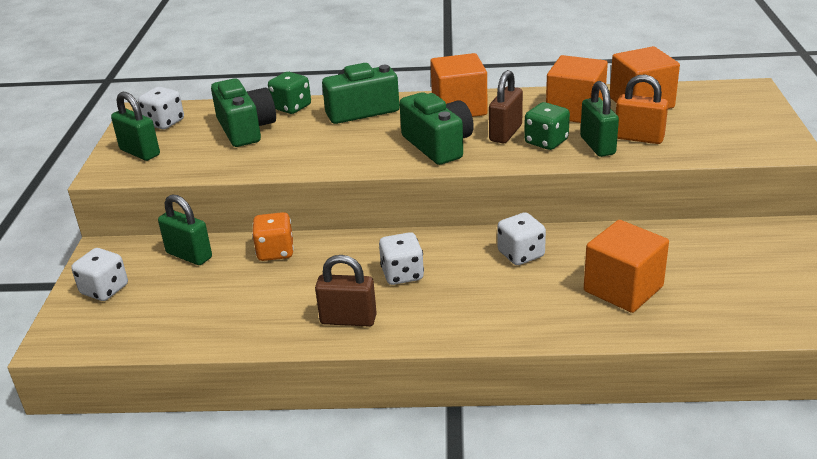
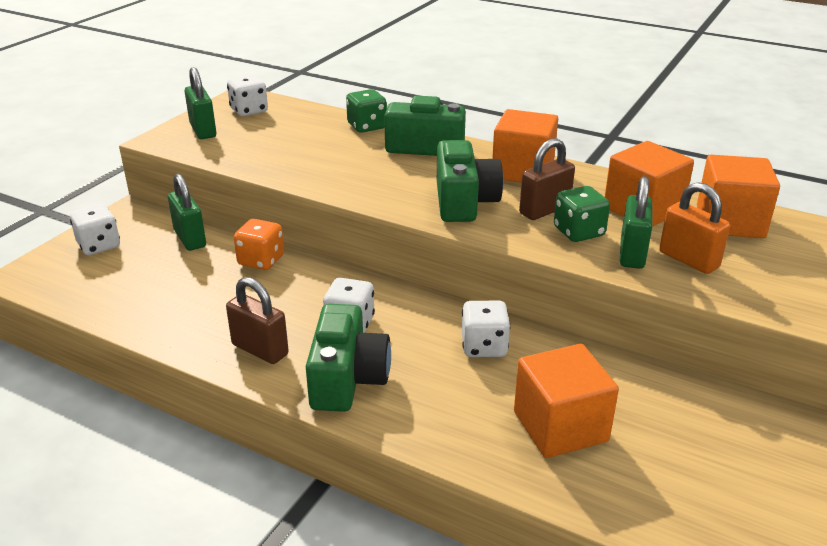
camera: 25 degrees right, 0 degrees up
green camera [211,79,276,147] -> green camera moved to [306,304,391,412]

